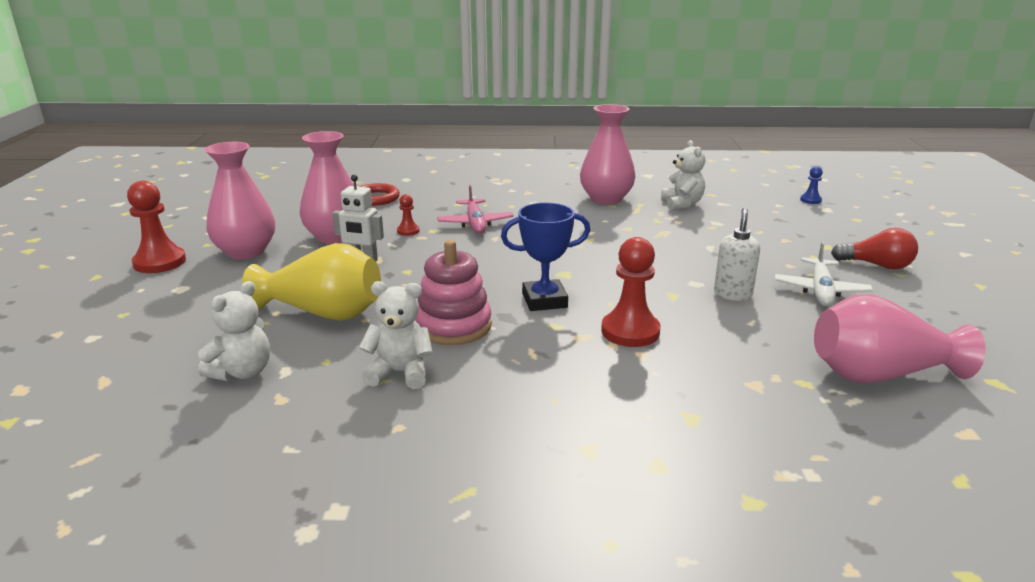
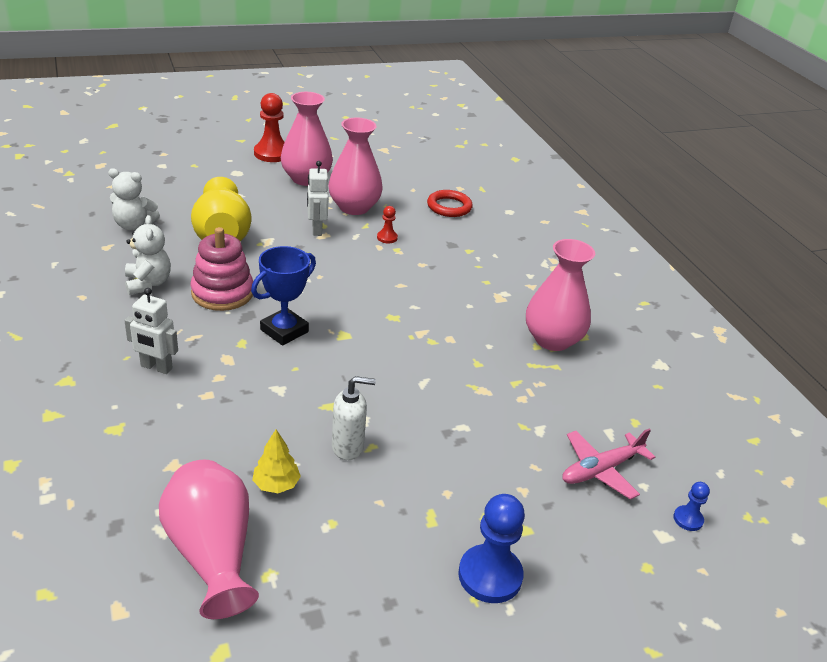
camera: 65 degrees right, 10 degrees up
pink plane [437,185,514,234] -> pink plane moved to [562,429,655,499]
blue trophy [501,202,590,311] -> blue trophy turned 75 degrees clockwise [251,246,316,346]
red pawn [601,237,661,347] -> none
white teddy bear [661,140,705,210] -> none
white plane [774,241,873,306] -> none
red light bulb [831,228,918,270] -> blue pawn [458,494,525,603]
none -> white robot [124,288,178,374]
none -> yellow tree [252,429,301,493]

